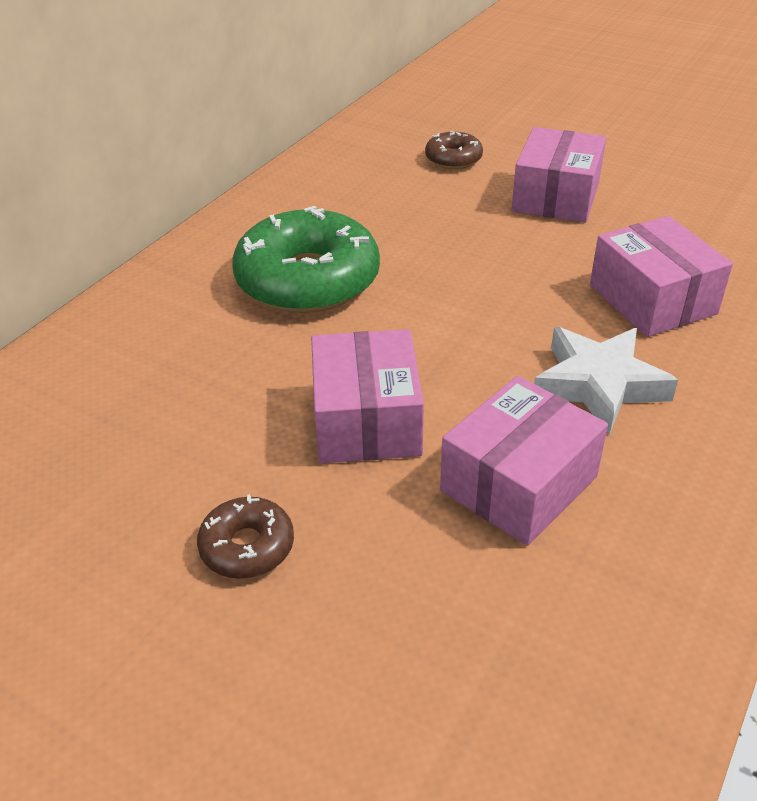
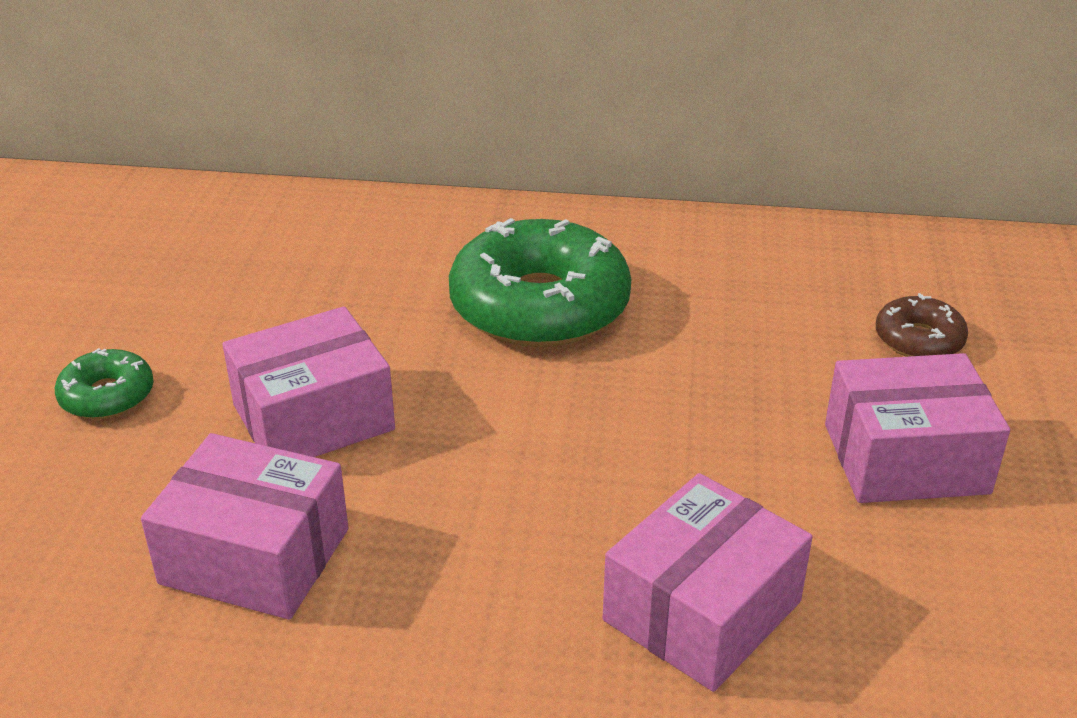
camera: 65 degrees right, 5 degrees down
brown donut [197,494,294,579] -> green donut [55,348,154,419]
white star [534,327,678,435] -> none

